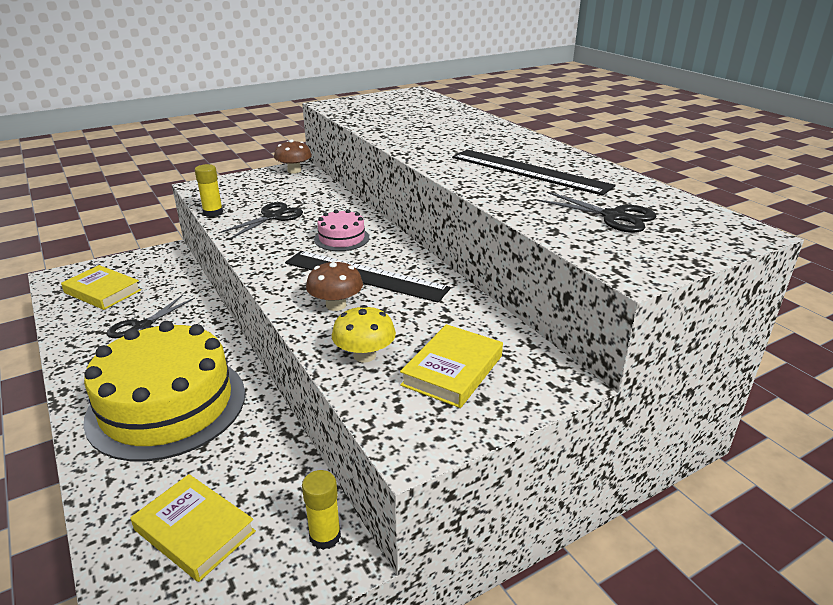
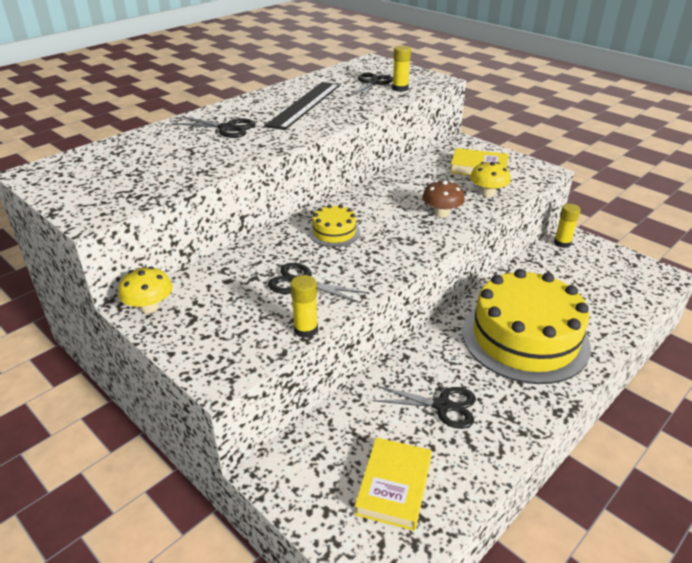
camera: 105 degrees left, 5 degrees up
yellow book [130,474,256,582] -> none
brown mushroom [274,139,312,174] -> yellow mushroom [119,266,173,313]
black ruler [285,251,451,303] -> none
pink cake [314,209,369,251] -> yellow cake [309,204,360,247]
none -> black scissors [173,116,256,138]
none -> yellow glue stick [392,46,411,92]

